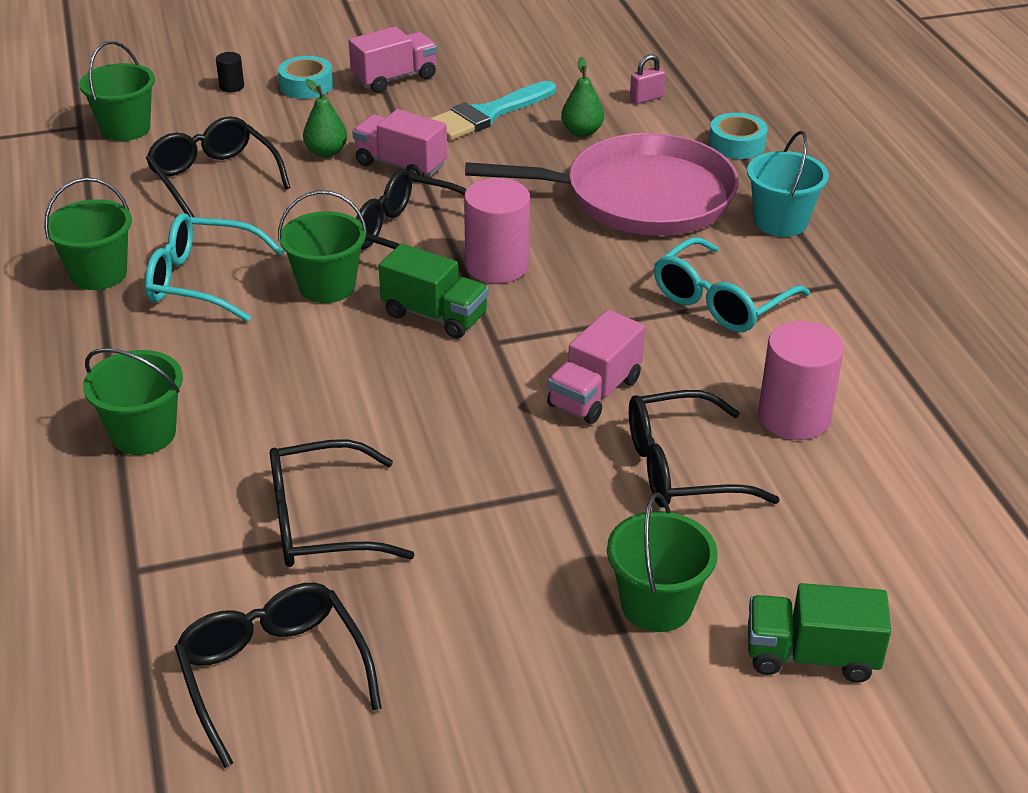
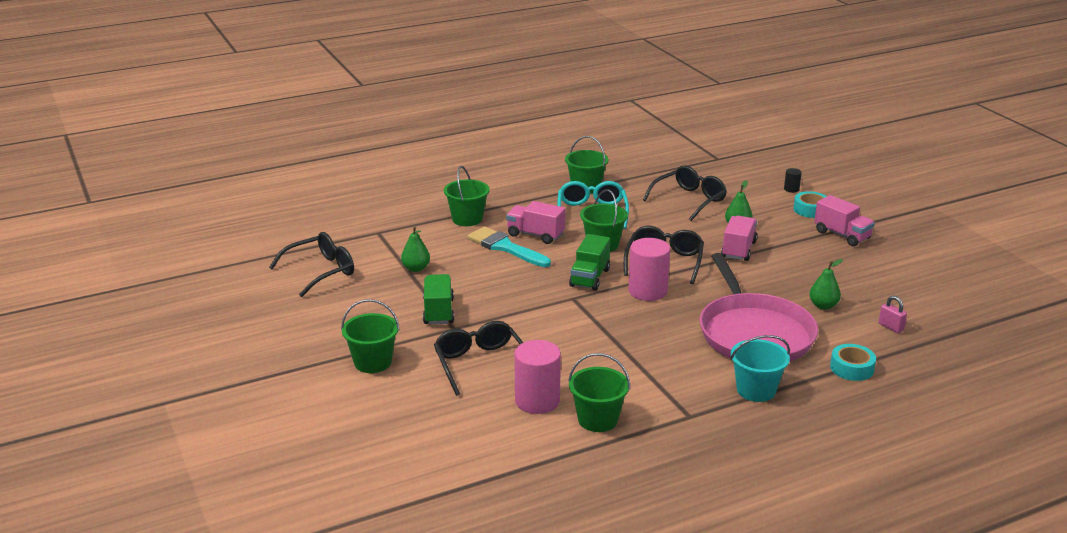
camera: 80 degrees right, 10 degrees down
green bucket [79,41,155,141] -> green bucket moved to [568,353,630,432]
black glasses [270,439,415,567] -> green pear [401,227,430,272]
turquoise brush [430,81,556,140] -> turquoise brush moved to [467,226,551,267]
pink truck [547,310,645,424] -> pink truck moved to [506,201,566,244]
turquoise glasses [654,237,810,332] -> none
green truck [748,583,891,683] -> green truck moved to [423,274,454,325]

